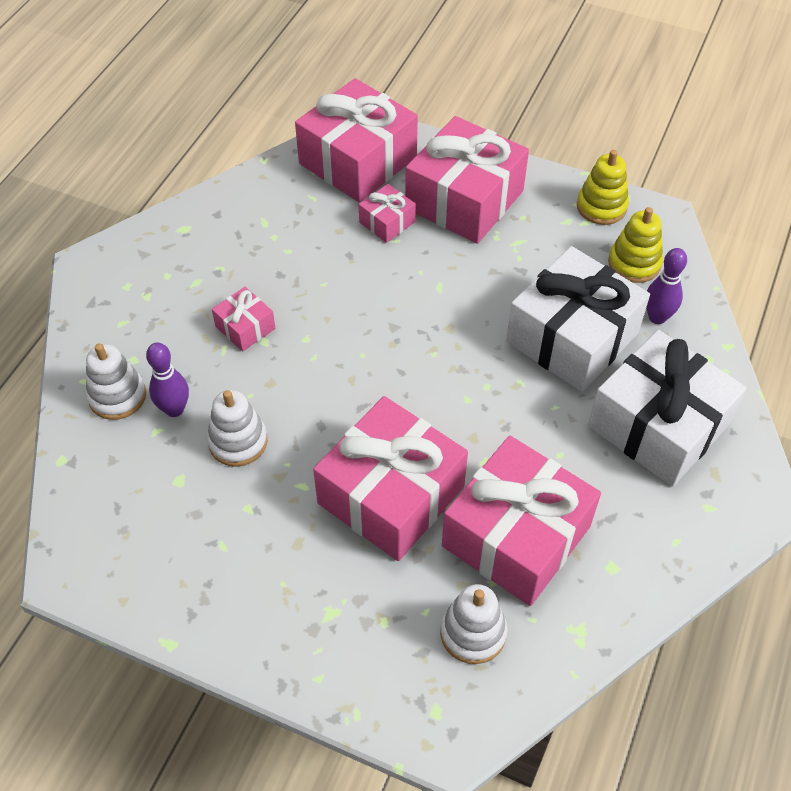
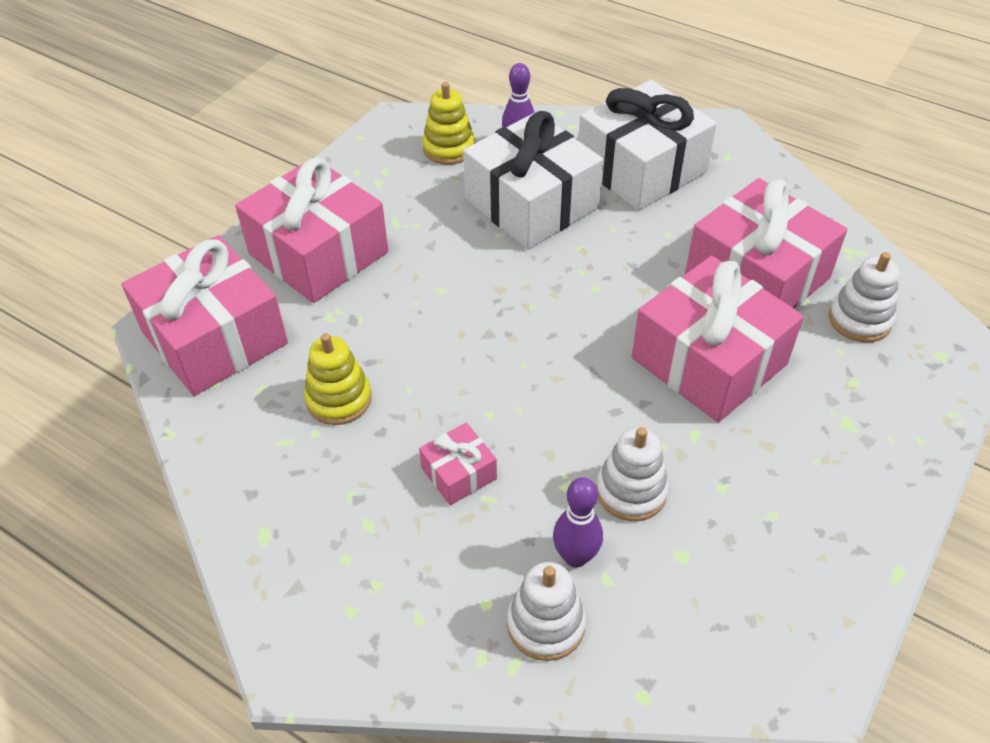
camera: 80 degrees left, 5 degrees down
pink gift [359,184,416,243] -> none
yellow stacking toy [577,150,629,225] -> yellow stacking toy moved to [304,333,372,425]

